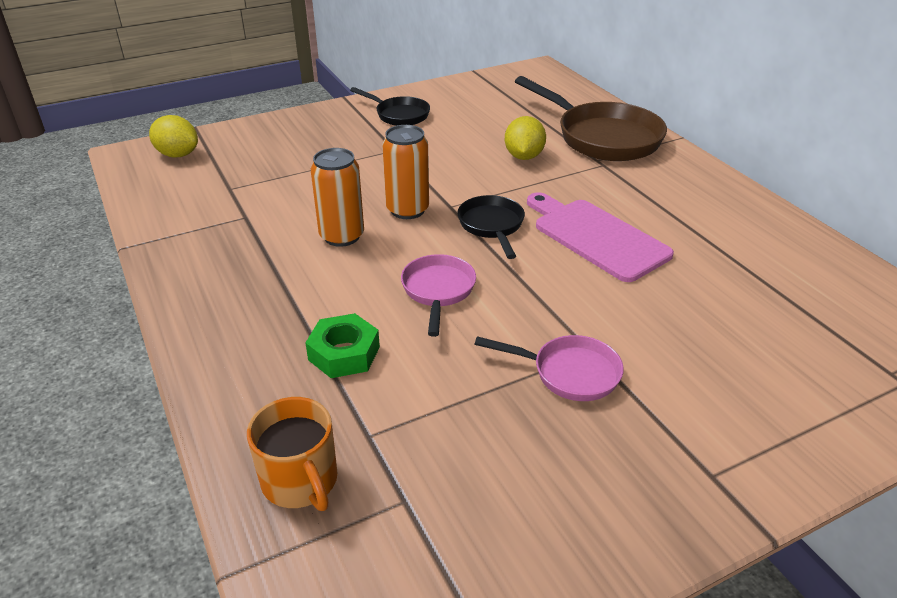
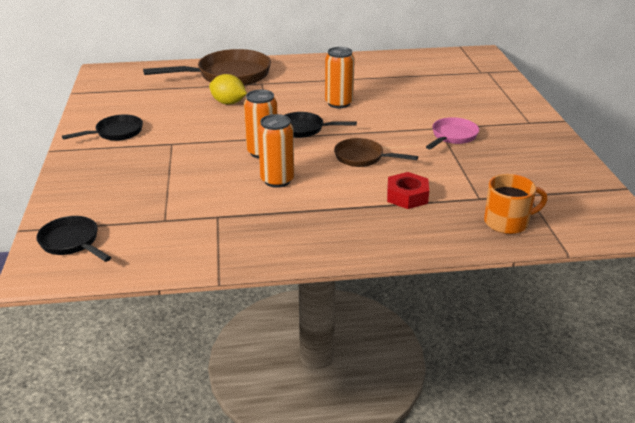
camera: 70 degrees left, 5 degrees down
yellow lemon [149,115,198,157] -> black pan [36,216,111,262]
green nut [305,313,380,378] -> red nut [387,172,429,209]
pink pan [401,254,476,337] -> brown pan [334,138,418,167]
pink cutting board [527,192,674,282] -> orange can [325,47,355,108]

